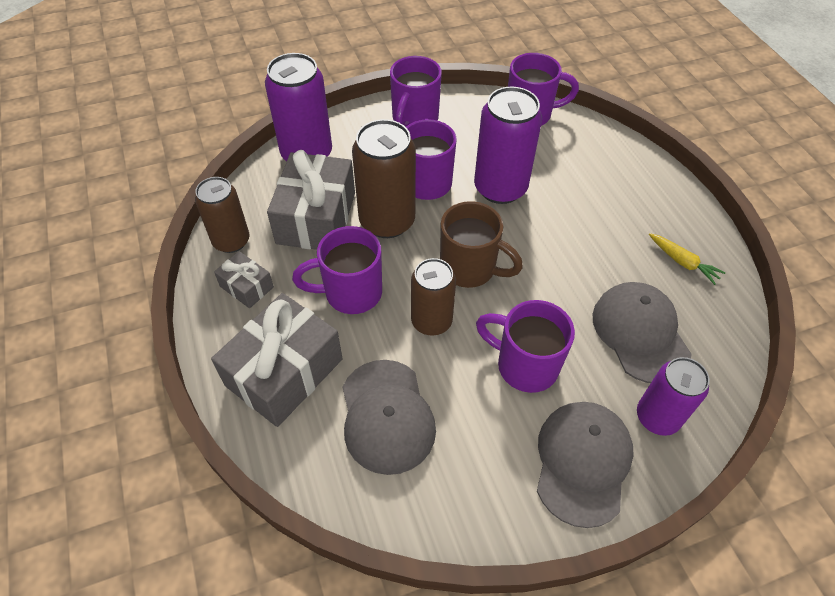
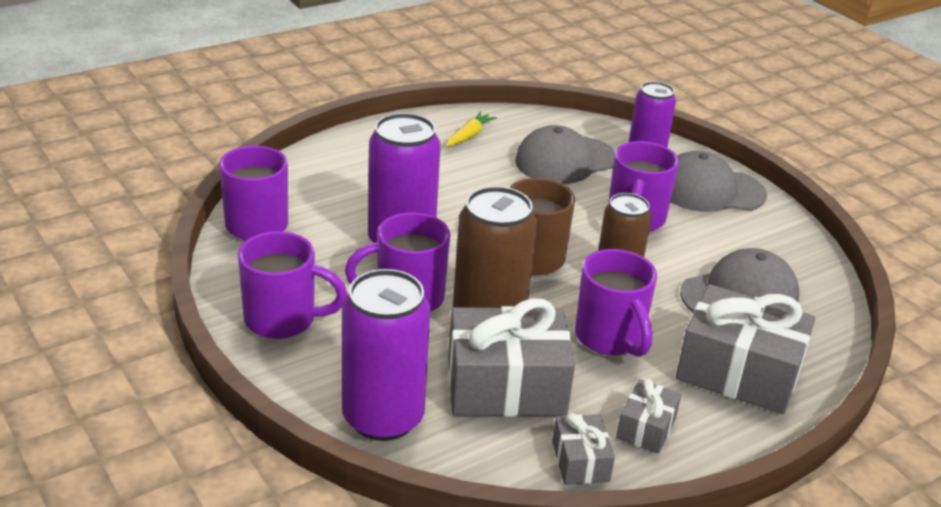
camera: 105 degrees left, 20 degrees down
brown can [195,177,249,253] -> grey gift [552,413,615,485]

